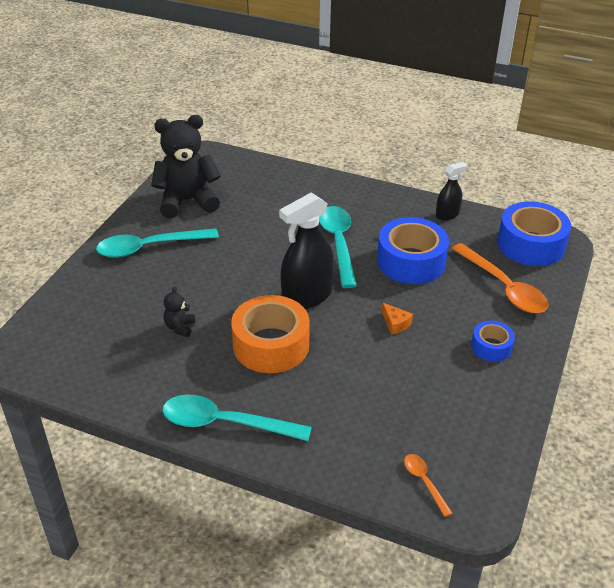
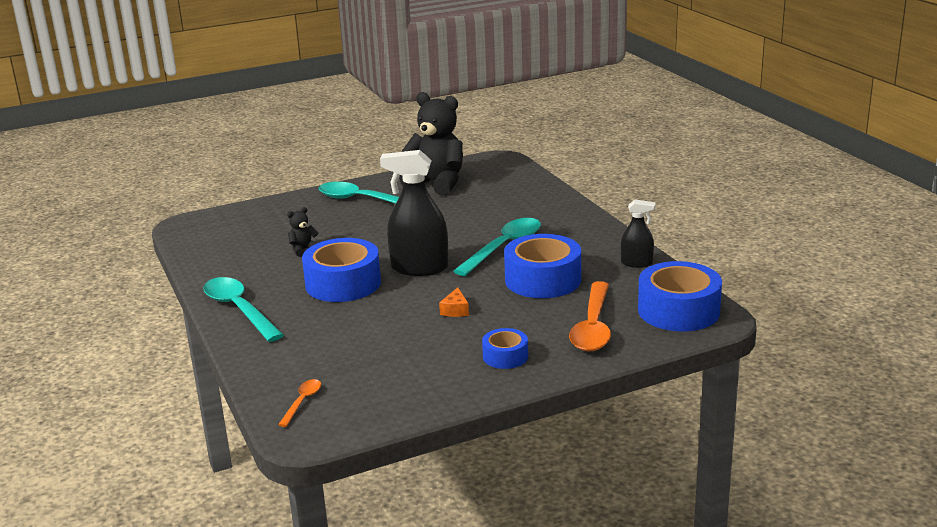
camera: 45 degrees right, 15 degrees down
orange tape [231,295,310,373] -> blue tape [302,238,381,302]

